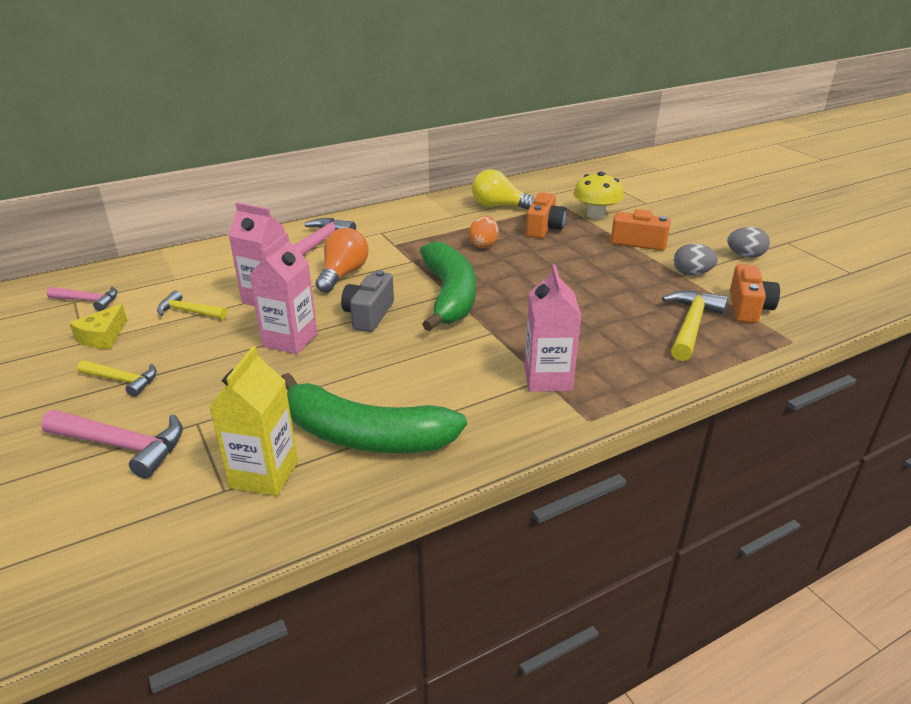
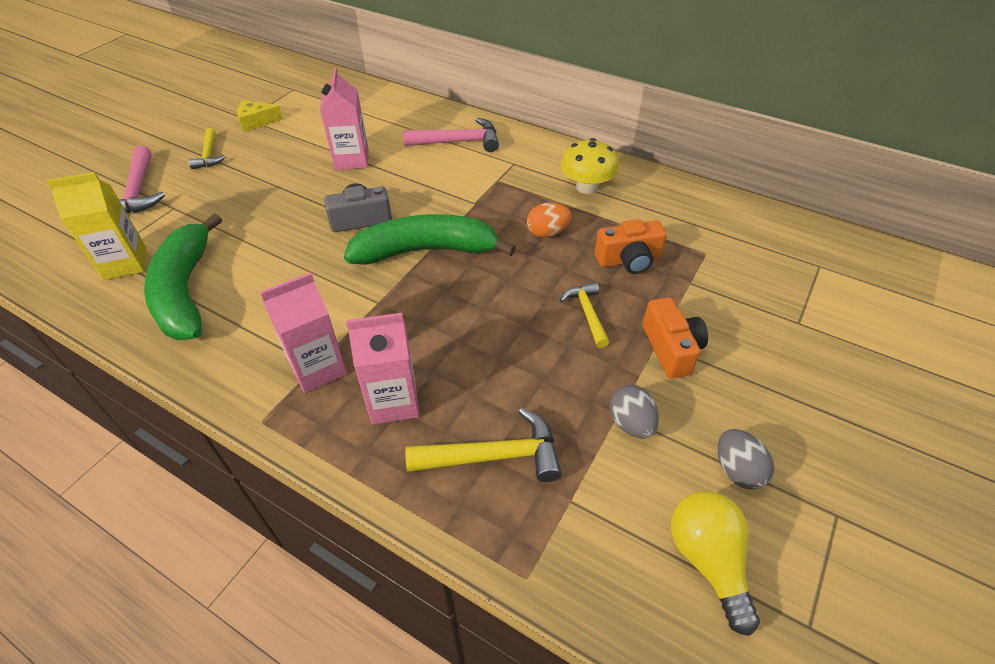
camera: 60 degrees right, 15 degrees up
pink hammer [47,286,118,311] -> none
yellow hammer [157,291,227,319] -> yellow hammer moved to [560,282,609,348]
pink carton [249,233,317,354] -> pink carton moved to [346,313,420,425]
orange light bulb [316,228,369,293] -> none
green banana [420,241,476,331] -> green banana turned 150 degrees counterclockwise [344,214,516,265]
yellow light bulb [472,169,535,210] -> yellow light bulb moved to [671,491,760,636]
yellow mushroom [573,172,624,219] -> yellow mushroom moved to [561,138,619,194]
orange camera [730,264,780,323] -> none

